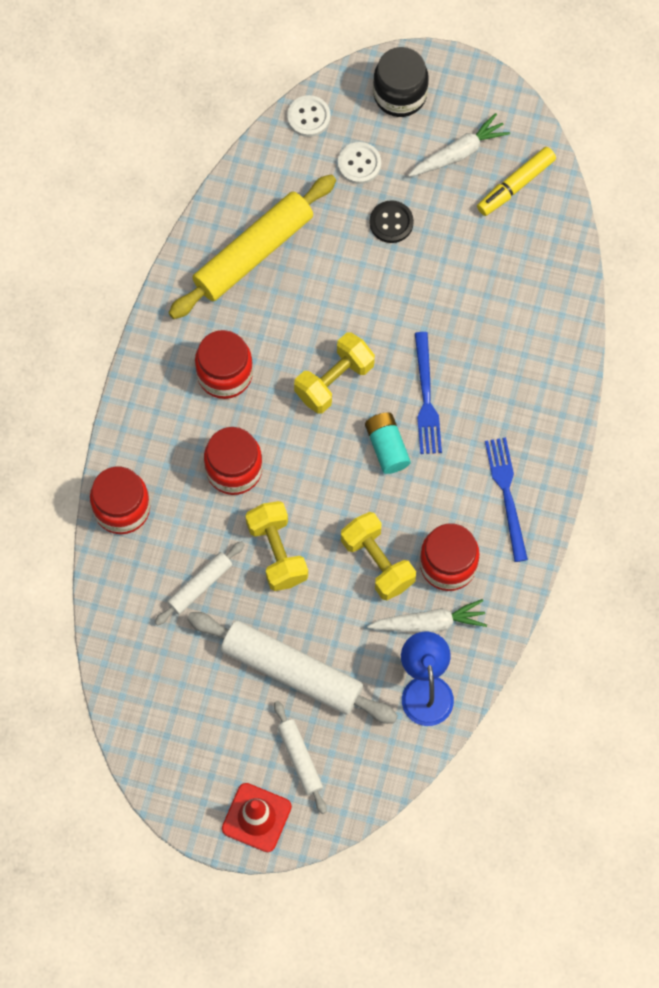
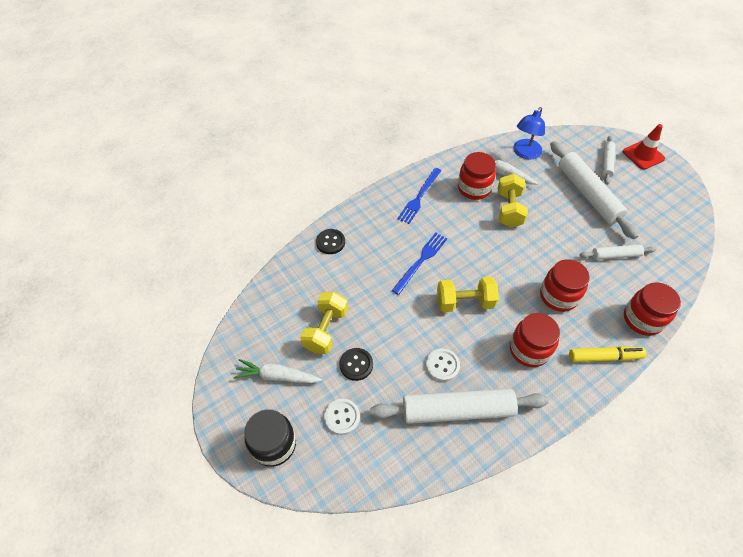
camera: 140 degrees left, 15 degrees down
yellow rolling pin [169,174,336,319] -> white rolling pin [370,389,549,424]
yellow dumbbell [246,501,308,591] -> yellow dumbbell moved to [300,292,348,354]
white button [287,95,331,137] -> white button moved to [426,349,460,381]
turquoise battery [365,412,411,474] -> none
yellow marker [477,147,556,216] -> yellow marker moved to [569,346,646,362]
none -> black button [316,229,345,254]

